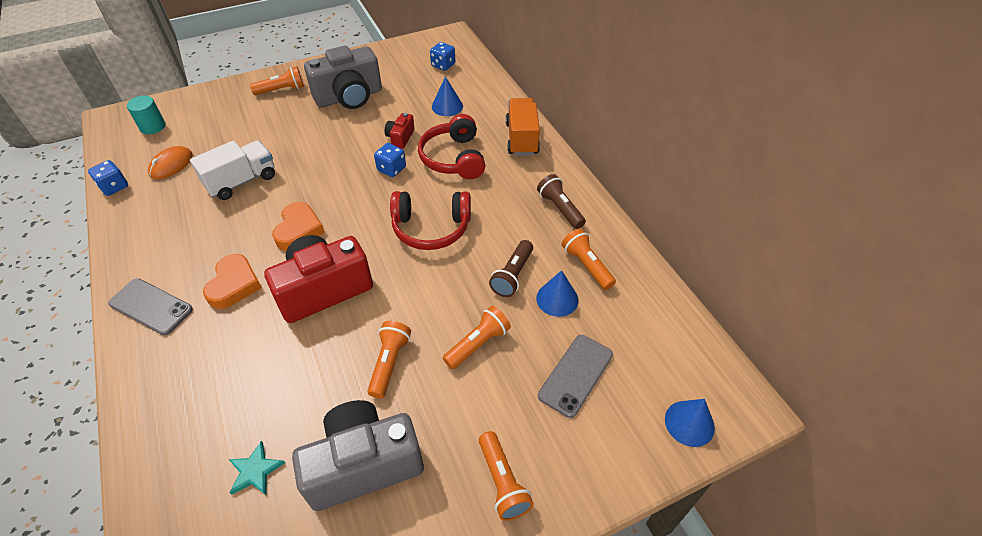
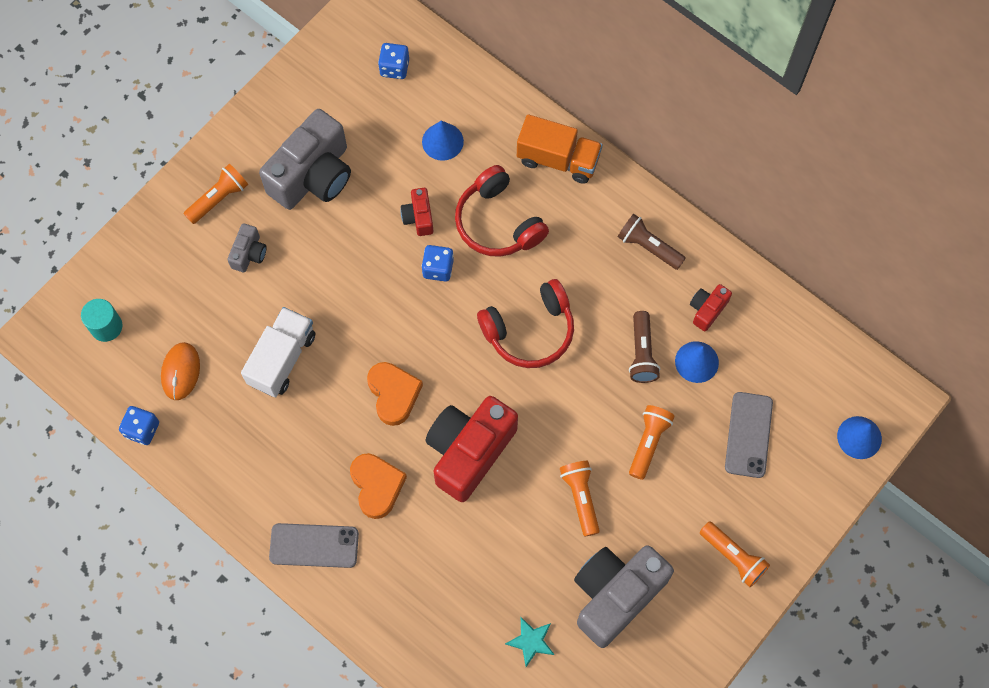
camera: 25 degrees left, 20 degrees up
orange truck [506,98,540,156] -> orange truck turned 135 degrees clockwise [517,114,602,184]
orange flashlight [562,229,616,290] -> red camera [690,284,732,331]
none -> grey camera [227,223,267,272]

